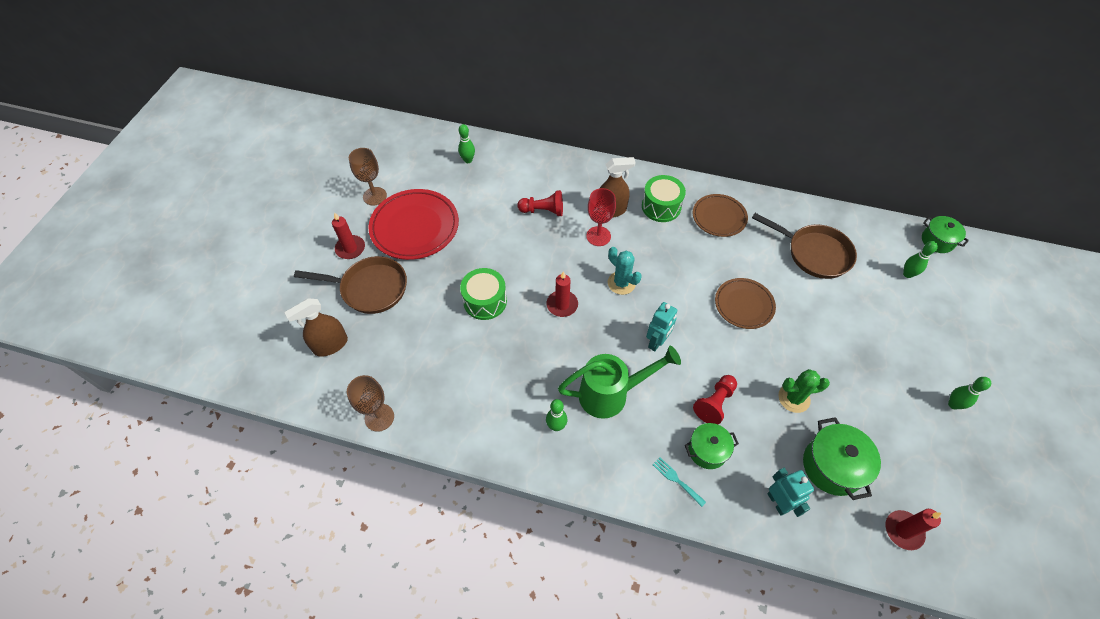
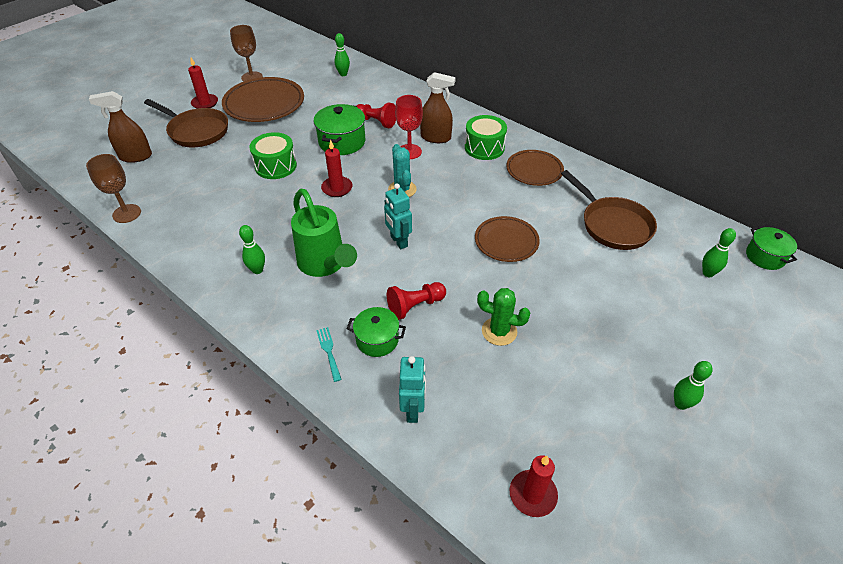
camera: 25 degrees right, 10 degrees down
red plate [369,189,459,260] -> brown plate [222,77,304,122]
green watering can [558,346,681,419] -> green watering can turned 45 degrees clockwise [291,189,357,277]
turquoise robot [646,302,677,351] -> turquoise robot turned 90 degrees clockwise [384,183,412,249]
green pot [803,417,881,500] -> green pot moved to [313,104,365,155]

